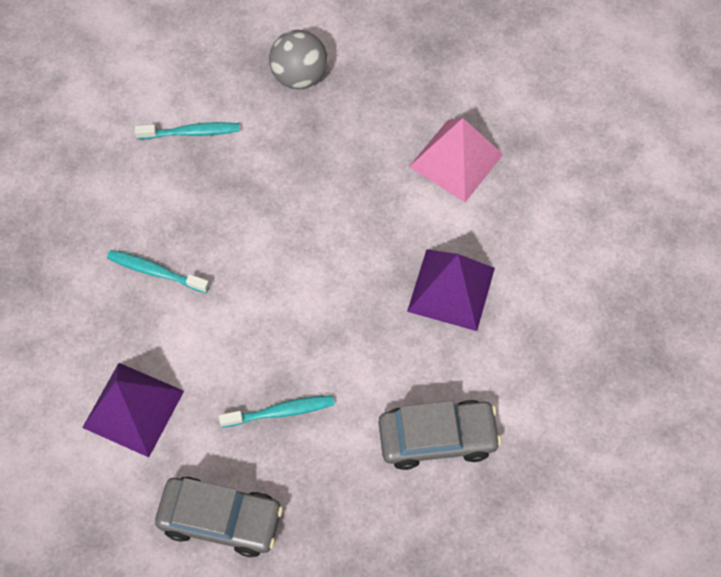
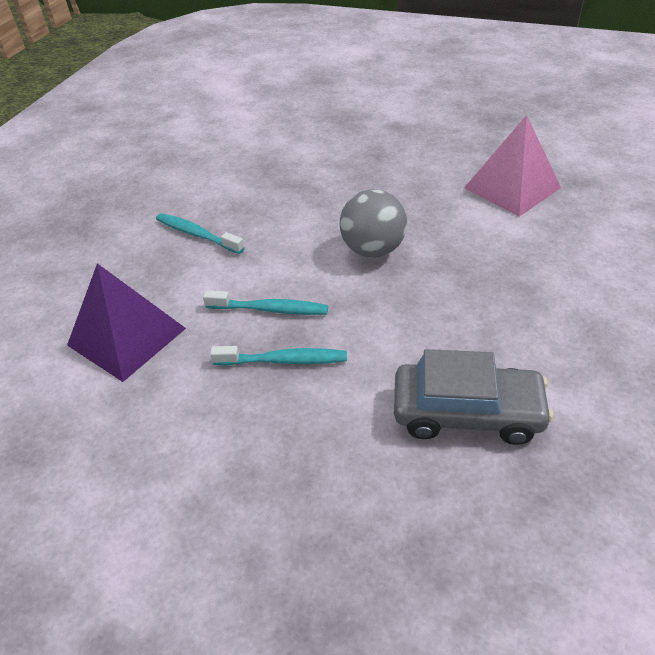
camera: 15 degrees right, 20 degrees down
turquoise toothbrush [135,122,240,139] -> turquoise toothbrush moved to [203,290,328,315]
grey car [155,477,283,557] -> none
grey ball [269,30,328,90] -> grey ball moved to [340,189,407,258]
purple pyramid [407,249,495,331] -> none

